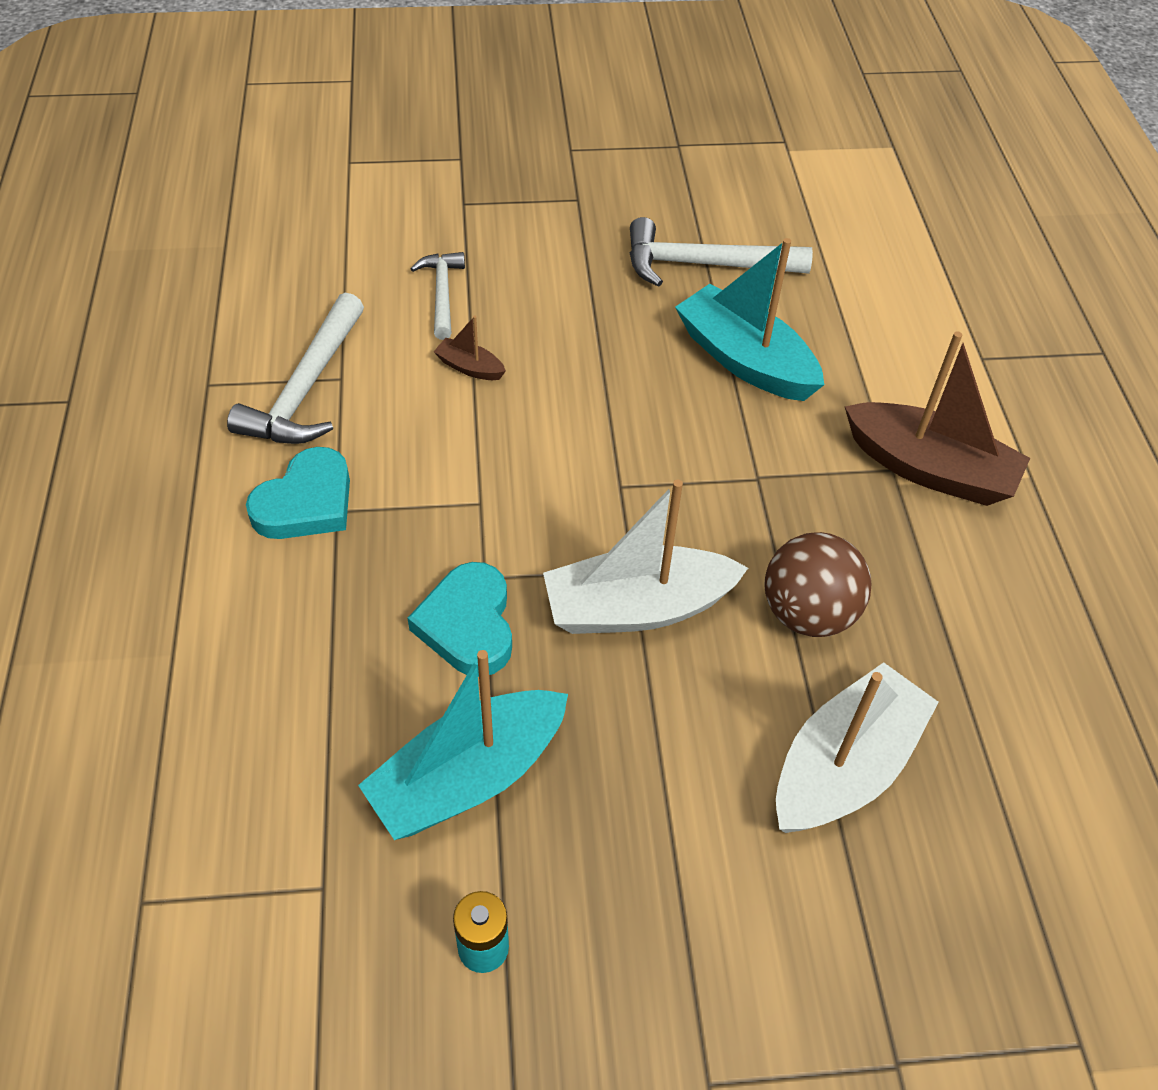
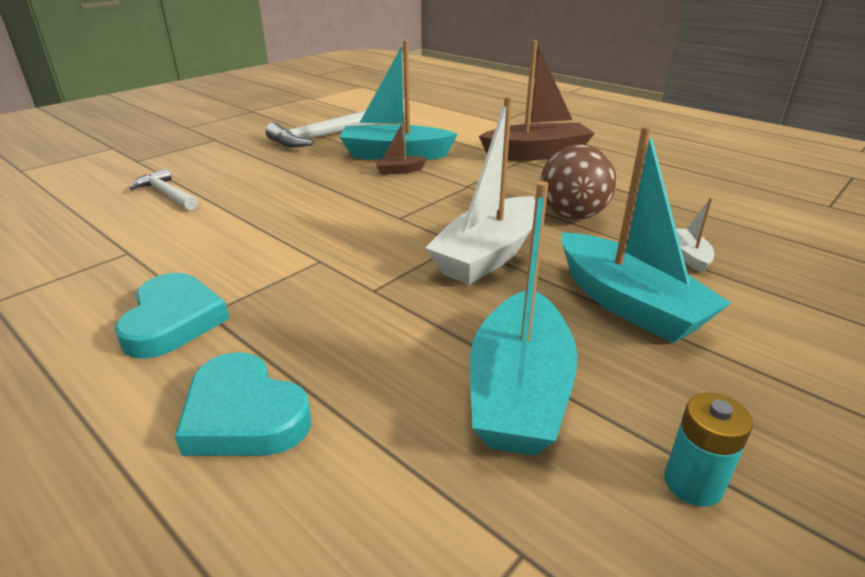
camera: 40 degrees left, 20 degrees down
white hammer [227,292,364,444] -> none
turquoise heart [408,562,512,677] -> turquoise heart moved to [175,352,312,456]
brown boat [434,316,506,380] -> brown boat moved to [374,120,427,175]
white boat [776,662,939,833] -> white boat [676,197,714,273], size x0.44
none -> turquoise boat [562,126,731,343]

